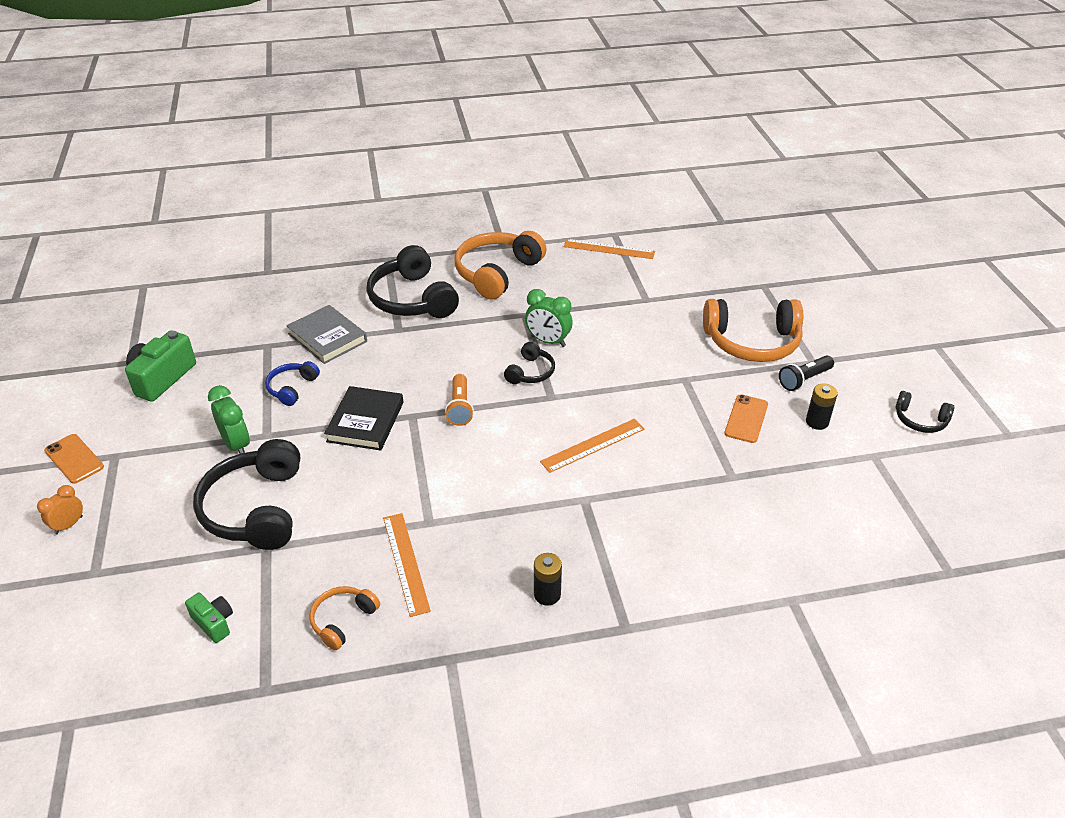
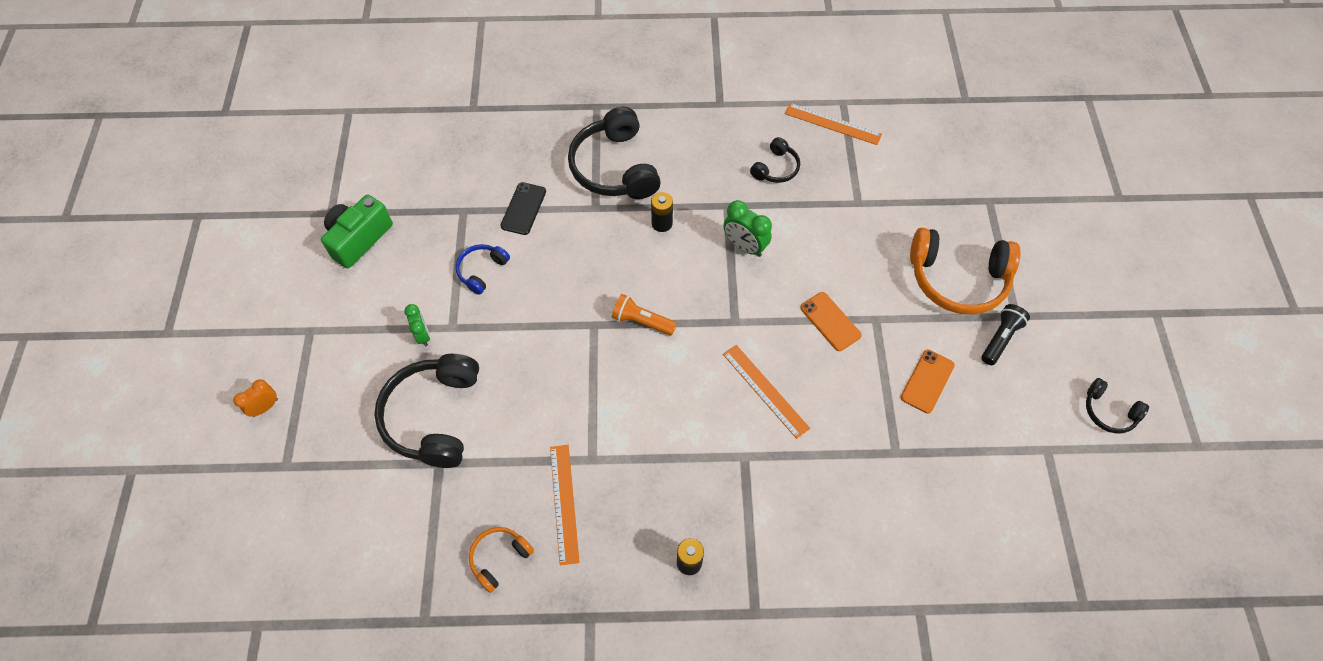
camera: 10 degrees right, 20 degrees up
orange phone [44,434,104,484] -> orange phone moved to [800,292,862,351]
green camera [185,593,233,643] -> none
green clock [208,385,250,454] -> green clock [404,304,430,346], size x0.66
grey book [286,305,367,364] -> black phone [500,182,546,235]
black book [324,386,403,450] -> none
orange flashlight [445,374,474,426] -> orange flashlight turned 105 degrees clockwise [612,294,677,335]
orange headphones [454,231,547,299] -> none
black headphones [504,342,555,384] -> black headphones moved to [750,137,800,183]
orange ruler [540,419,645,473] -> orange ruler turned 75 degrees clockwise [723,345,810,439]
black flashlight [779,355,834,391] -> black flashlight turned 150 degrees clockwise [981,304,1030,365]
black battery [806,383,838,430] -> black battery moved to [651,192,673,232]

